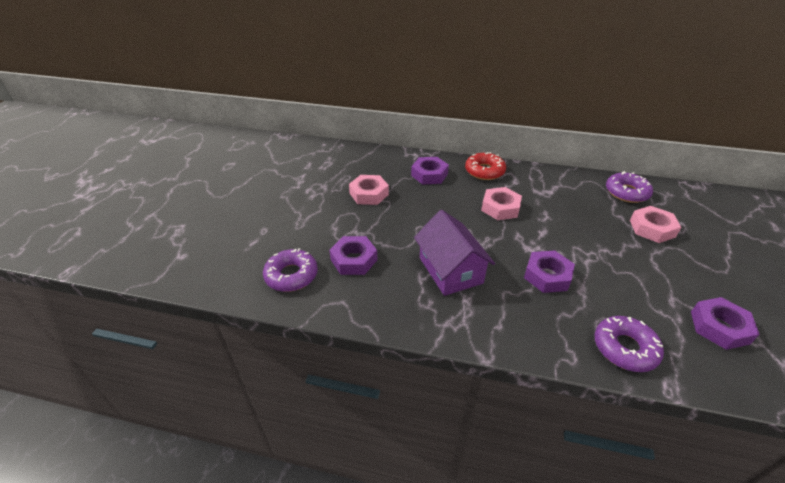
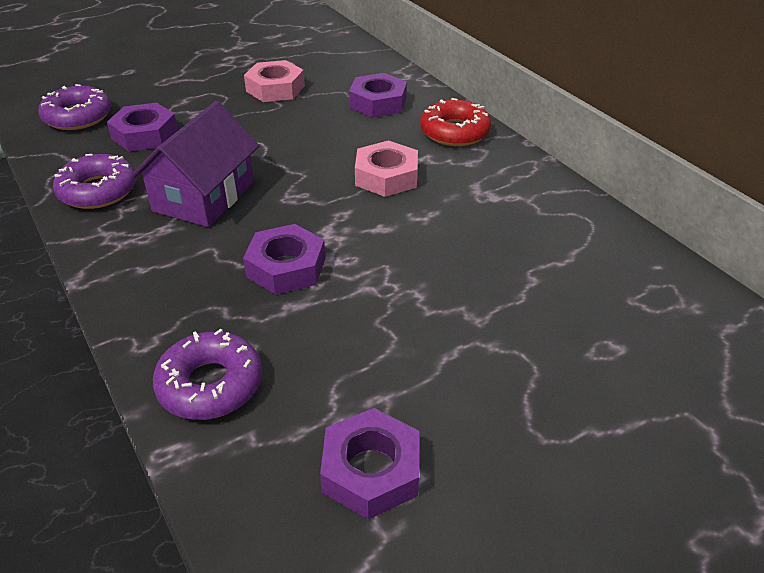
camera: 45 degrees right, 0 degrees up
purple donut [606,171,653,203] -> purple donut moved to [53,154,136,209]
pink nut [630,206,682,243] -> none

